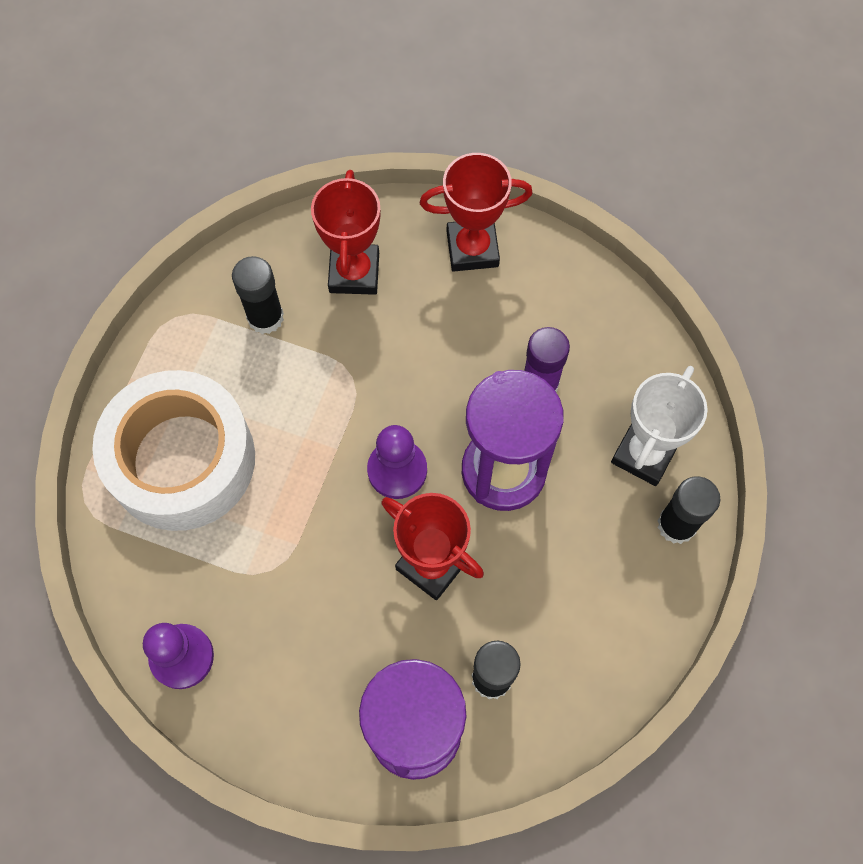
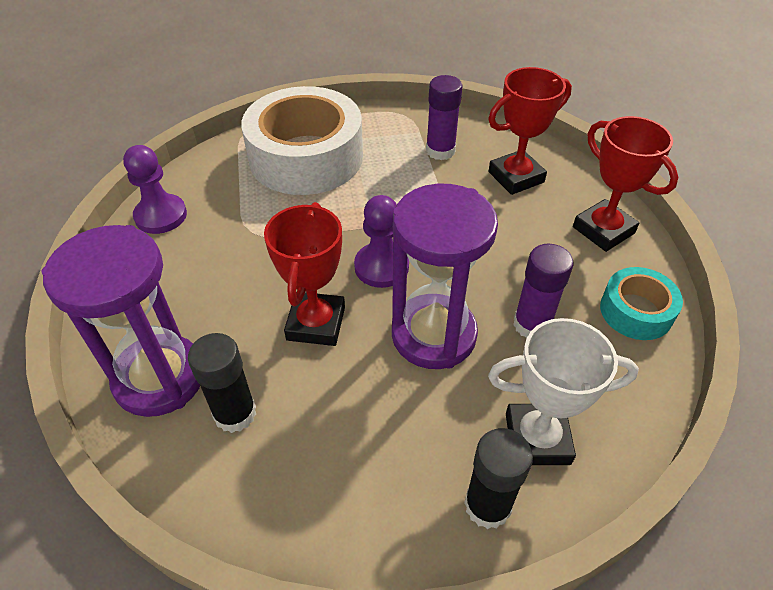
camera: 60 degrees right, 20 degrees down
black glue stick [232,256,284,334] -> purple glue stick [426,75,463,160]
none -> turquoise tape [600,267,683,340]

